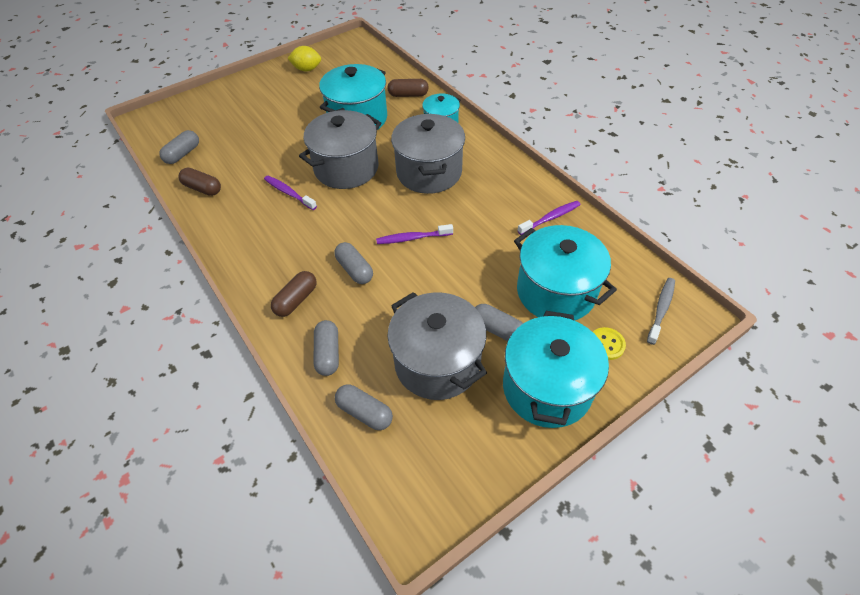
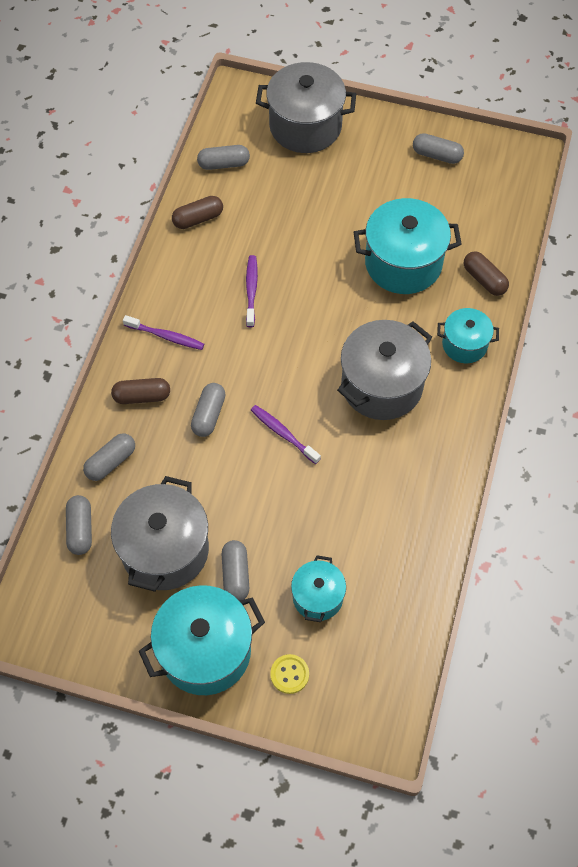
camera: 50 degrees right, 10 degrees up
brown capsule [178,168,221,196] -> brown capsule turned 75 degrees clockwise [172,196,223,229]
yellow lemon [287,46,321,71] -> grey capsule [413,133,464,164]
grey pot [299,110,381,189] -> grey pot moved to [256,62,356,153]
turquoise pot [514,225,617,321] -> turquoise pot [291,555,346,622], size x0.57
purple toothbrush [517,201,580,235] -> purple toothbrush moved to [123,315,204,350]
grey toothbrush [647,278,675,345] -> none

